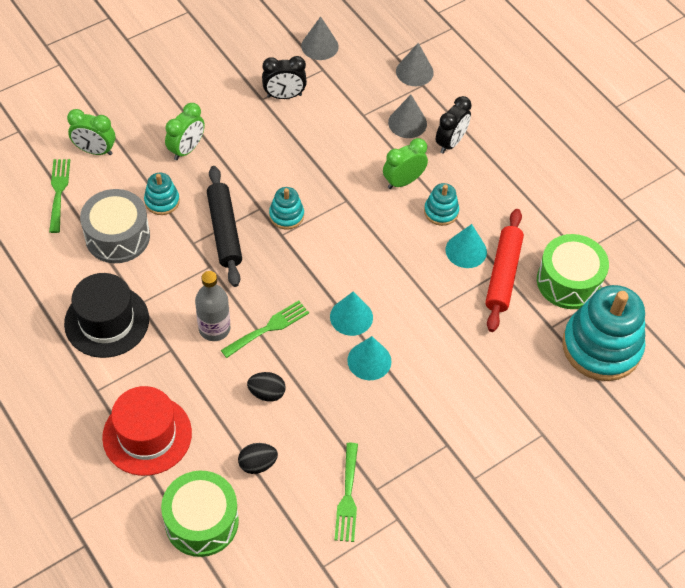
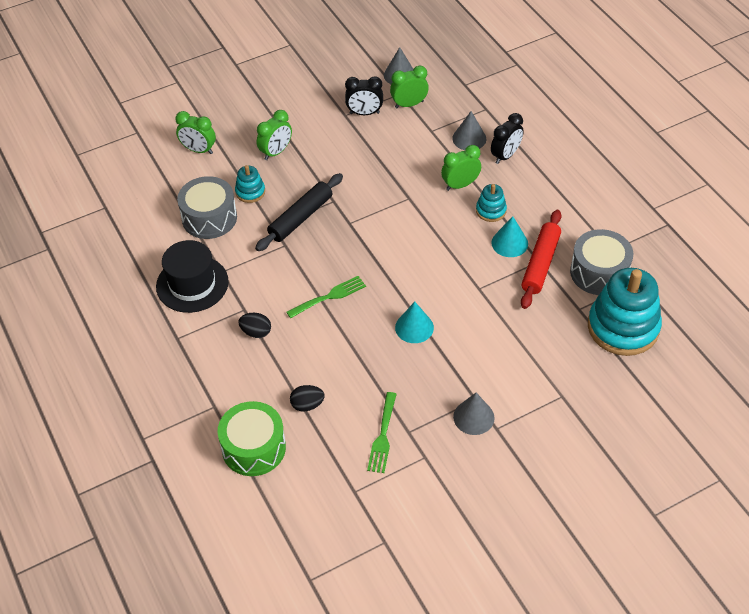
camera: 10 degrees right, 5 degrees down
green fork [49,159,70,233] -> none
red hat [102,386,192,476] -> none
grey bottle [195,271,230,341] -> none
black rolling pin [207,166,242,287] -> black rolling pin turned 45 degrees clockwise [255,173,343,251]
black egg [247,372,286,402] -> black egg moved to [238,313,271,338]
turquoise stacking toy [269,187,304,230] -> none
turquoise cone [330,291,373,336] -> none
grey cone [396,43,434,86] -> grey cone moved to [453,393,495,435]
green drum [537,234,609,309] -> grey drum [570,229,633,295]
none -> green clock [390,66,429,108]

